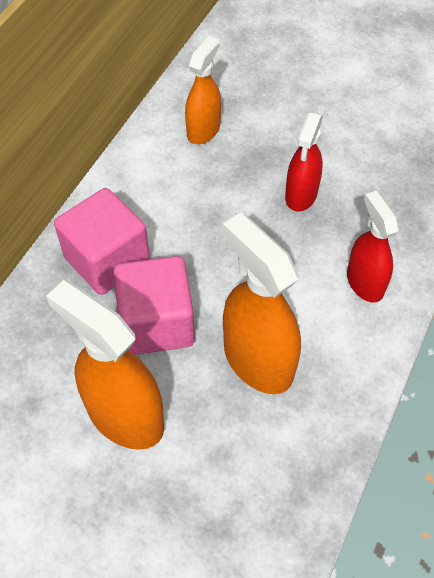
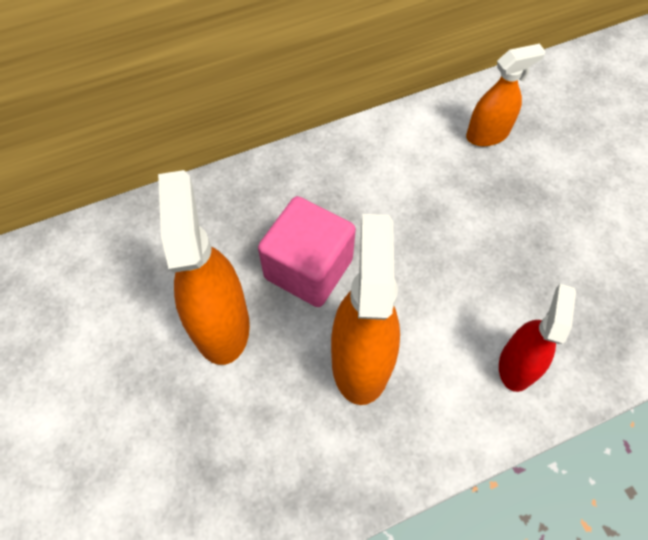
camera: 40 degrees right, 5 degrees up
pink cube [54,188,150,295] -> none
red spray bottle [285,113,323,212] -> none

